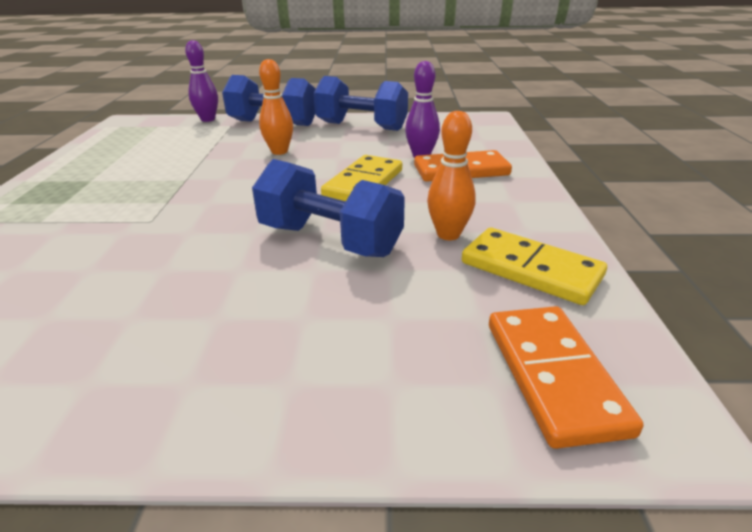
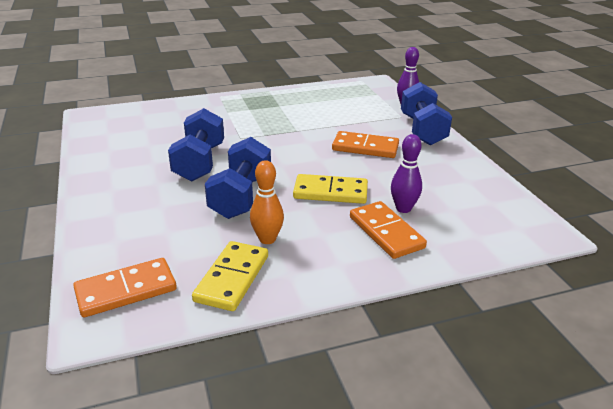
camera: 70 degrees right, 0 degrees up
orange bowling pin [259,59,293,155] -> orange domino [332,131,399,158]
blue dumbbell [313,76,408,131] -> blue dumbbell moved to [168,108,224,181]

